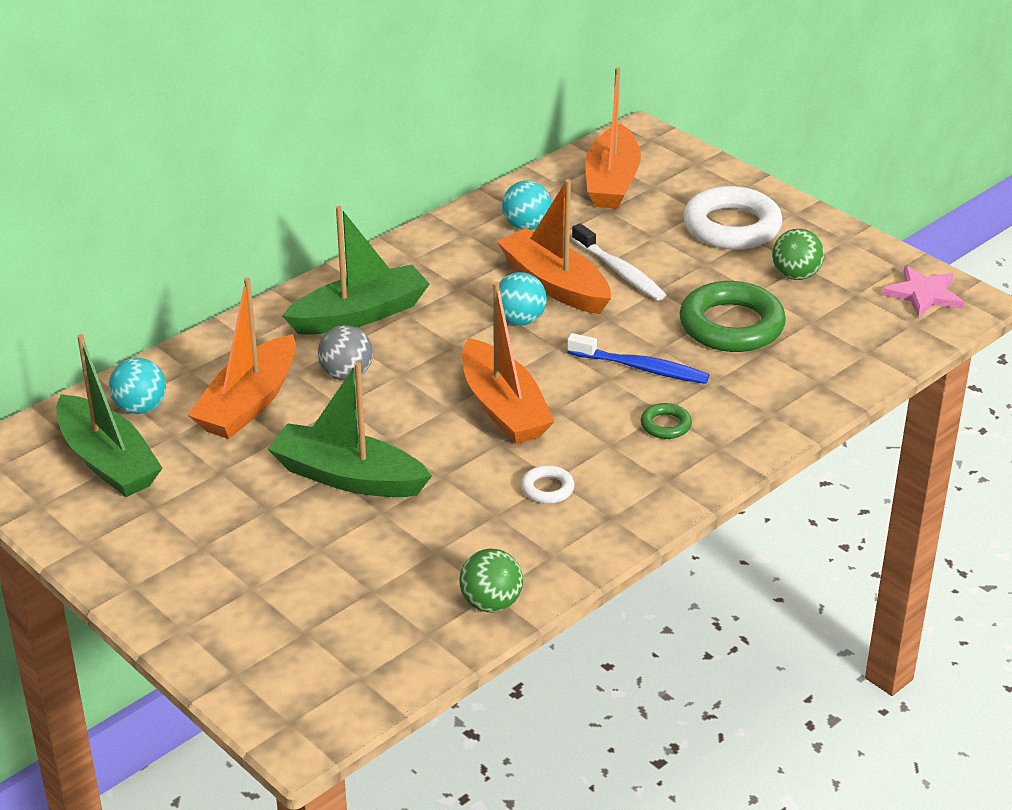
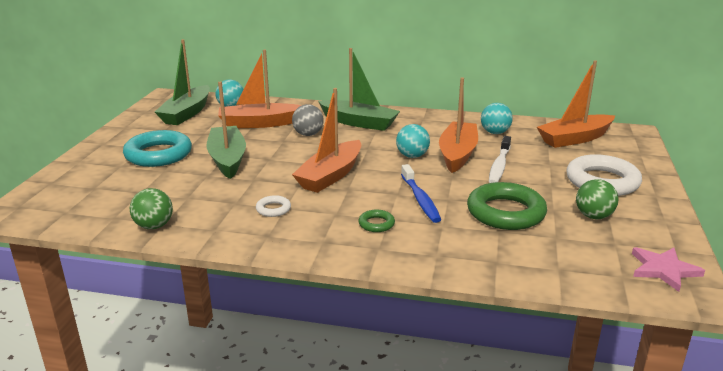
camera: 55 degrees right, 10 degrees down
none -> turquoise ring [123,130,192,167]

